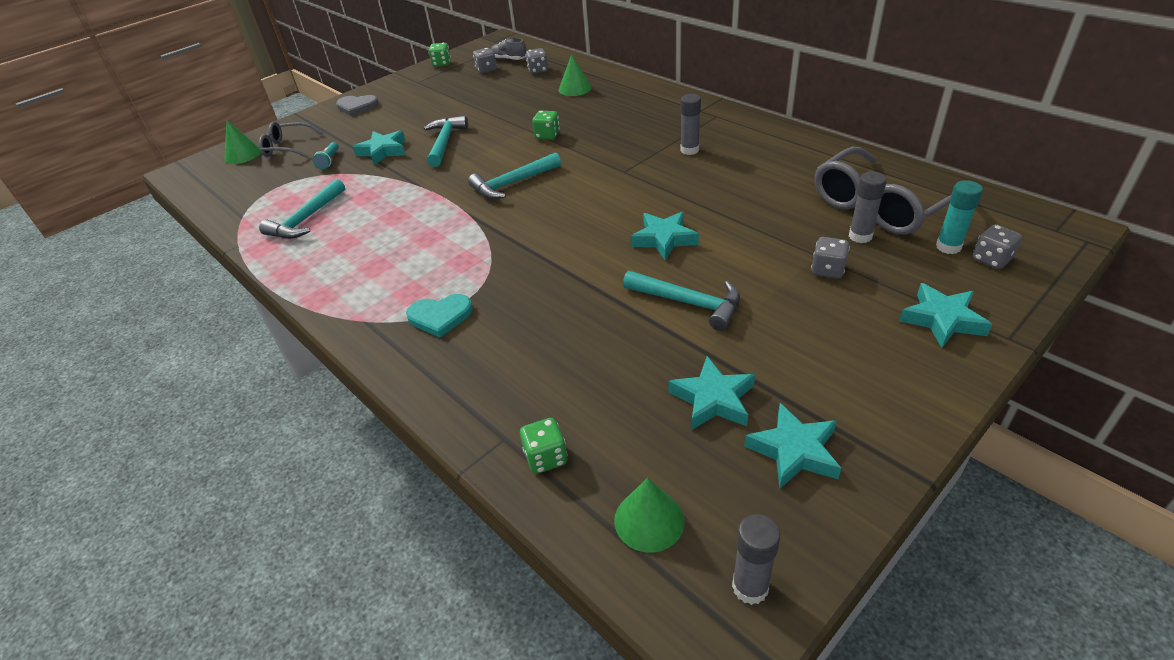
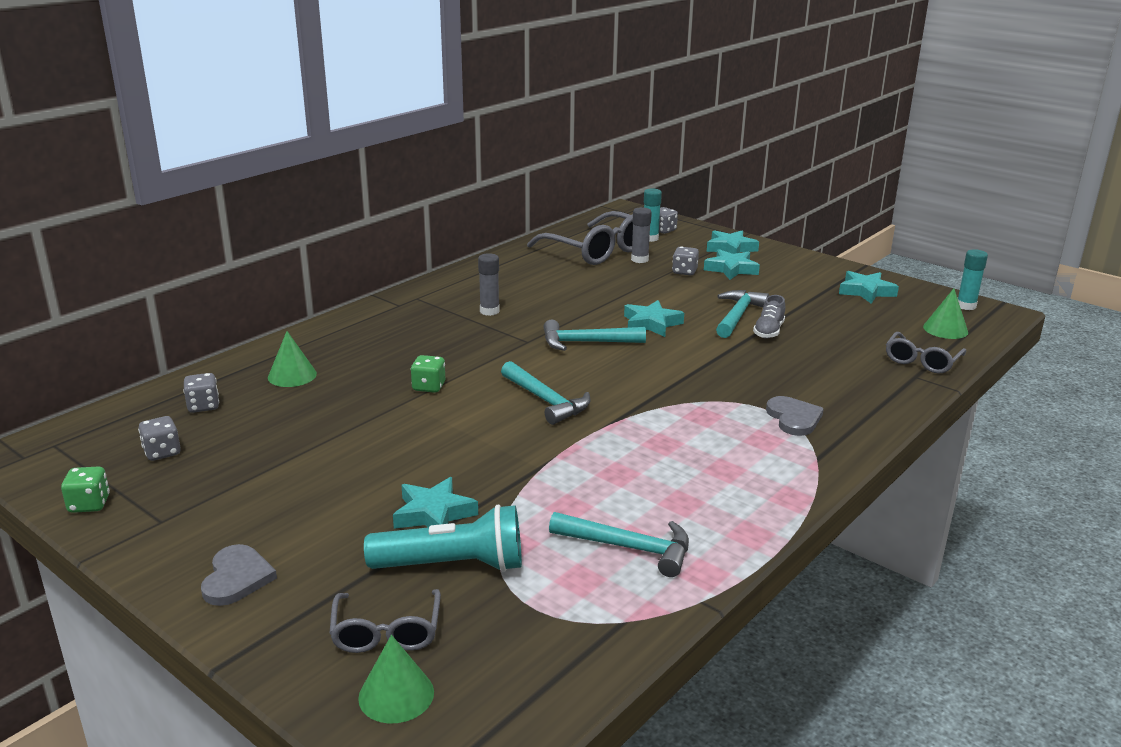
camera: 100 degrees left, 15 degrees down
turquoise flashlight [313,142,339,169] -> turquoise flashlight [364,504,522,572], size x2.24
turquoise heart [406,294,473,337] -> grey heart [766,396,824,436]
turquoise hammer [424,116,468,167] -> turquoise hammer moved to [543,319,646,351]
grey shoe [491,38,526,60] -> grey shoe moved to [753,295,785,339]
green dice [520,418,568,474] -> grey glasses [886,332,966,374]
turquoise star [669,356,755,430] -> turquoise star moved to [704,249,760,280]
grey glue stick [732,514,780,605] -> turquoise glue stick [958,249,988,310]

